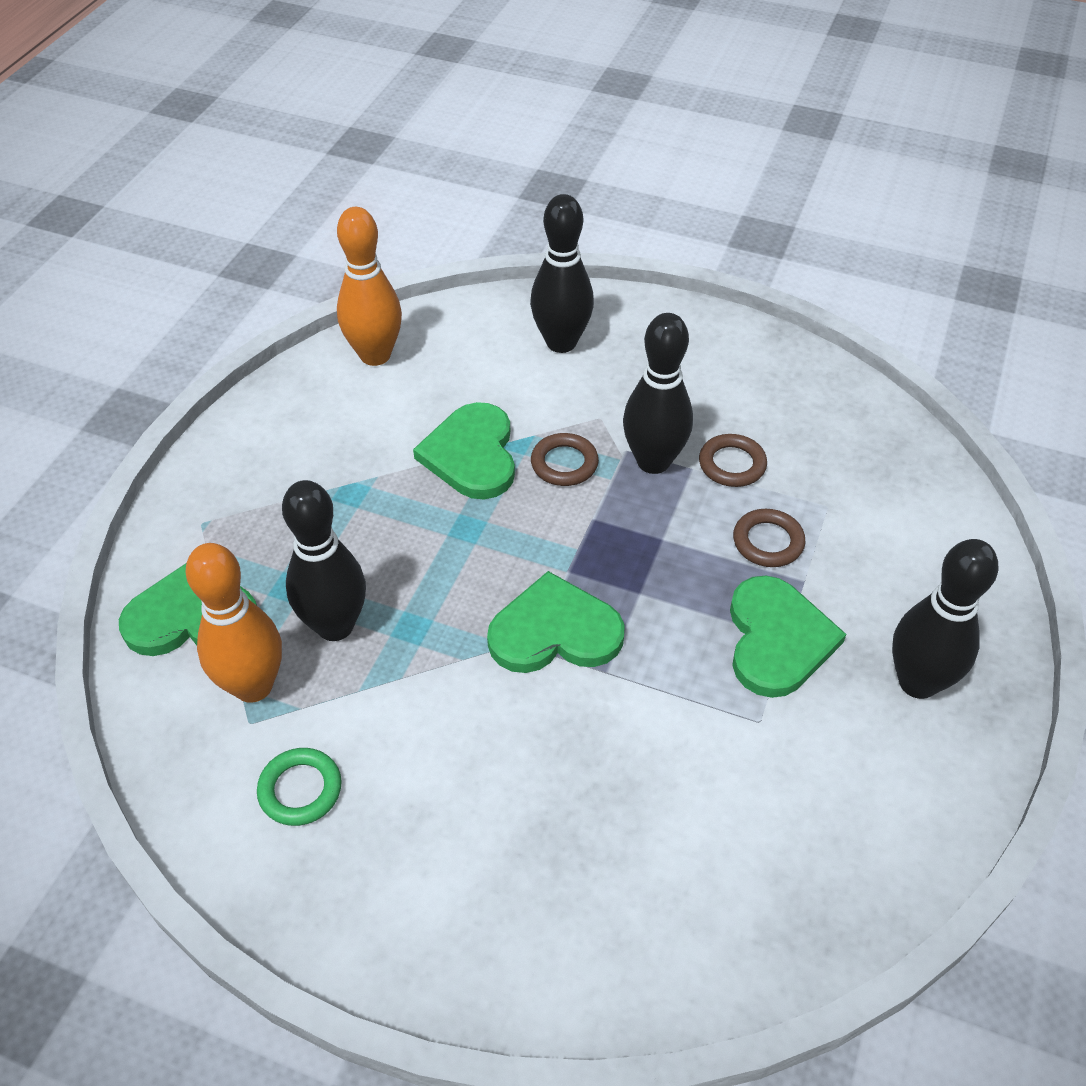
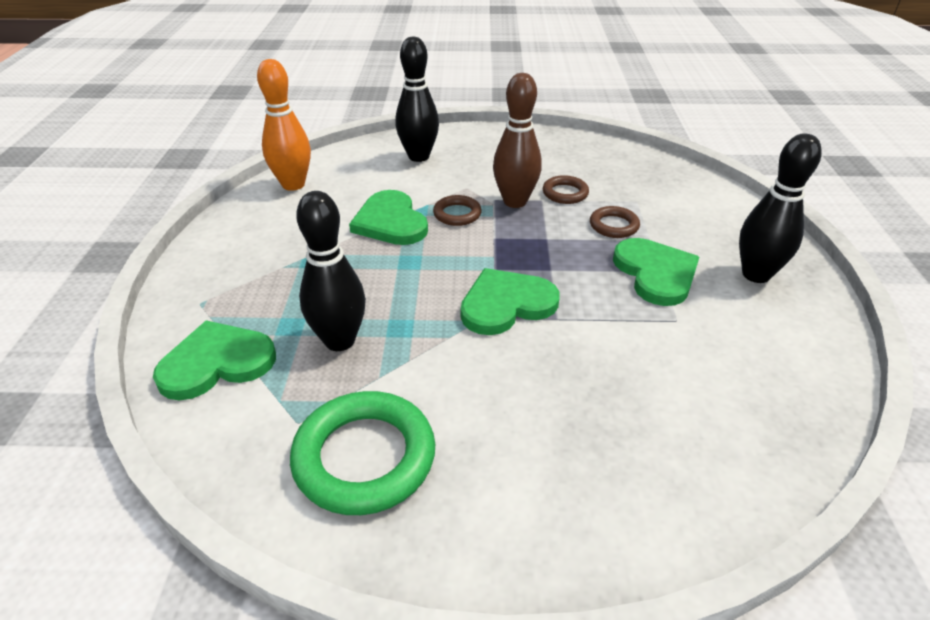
camera: 20 degrees left, 10 degrees down
orange bowling pin [185,543,282,703] -> none
green ring [257,748,342,826] -> green ring [290,391,435,515], size x1.93
black bowling pin [623,313,693,474] -> brown bowling pin [493,73,542,208]

